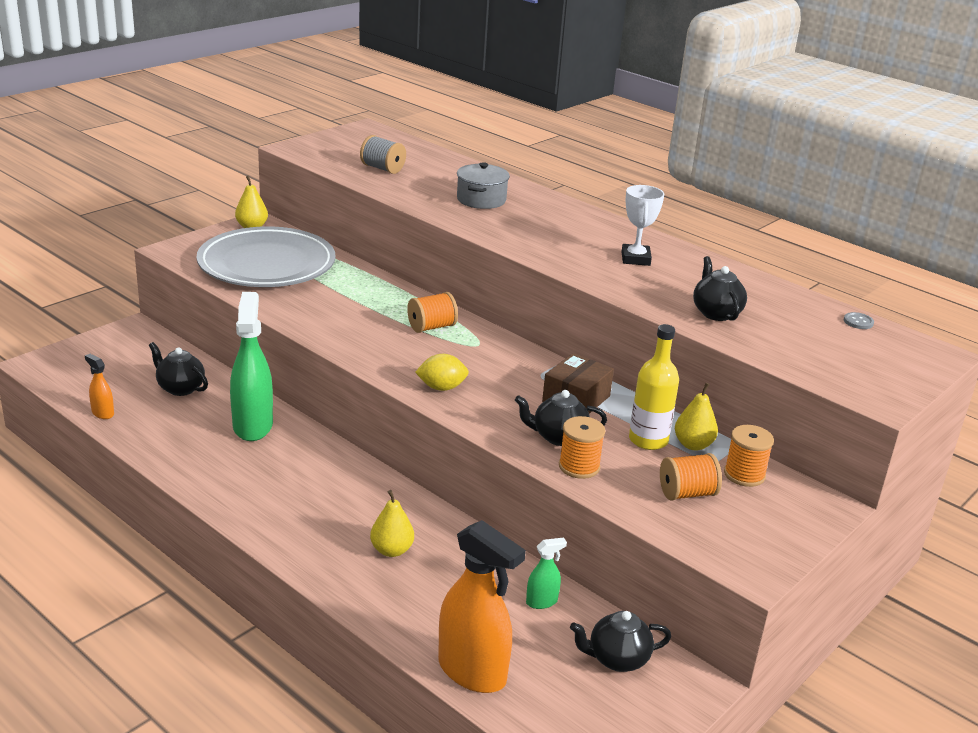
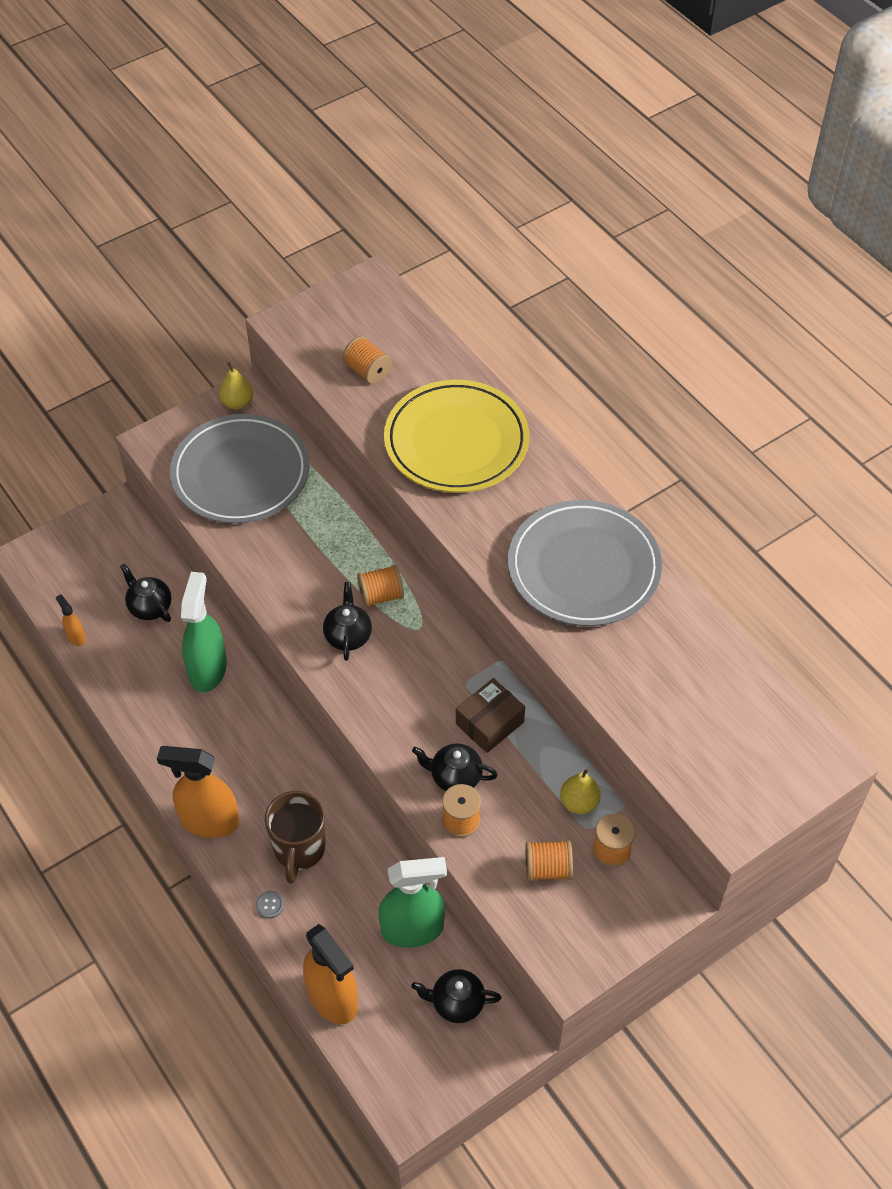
camera: 15 degrees right, 25 degrees up
grey spool [360,135,406,174] -> orange spool [342,336,392,384]
yellow pear [370,490,414,557] -> brown mug [265,791,326,884]
yellow lemon [415,354,469,391] -> none
grey pot [457,162,510,209] -> yellow plate [384,380,529,493]
green spray bottle [526,538,567,609] -> green spray bottle [379,857,447,948], size x2.16
white trophy [621,185,664,266] -> grey plate [508,500,662,626]
yellow bottle [629,324,679,450] -> none
black teapot [693,256,747,321] -> black teapot moved to [323,582,372,661]
grey button [844,312,874,329] -> grey button moved to [256,891,284,919]
none -> orange spray bottle [157,746,239,838]

